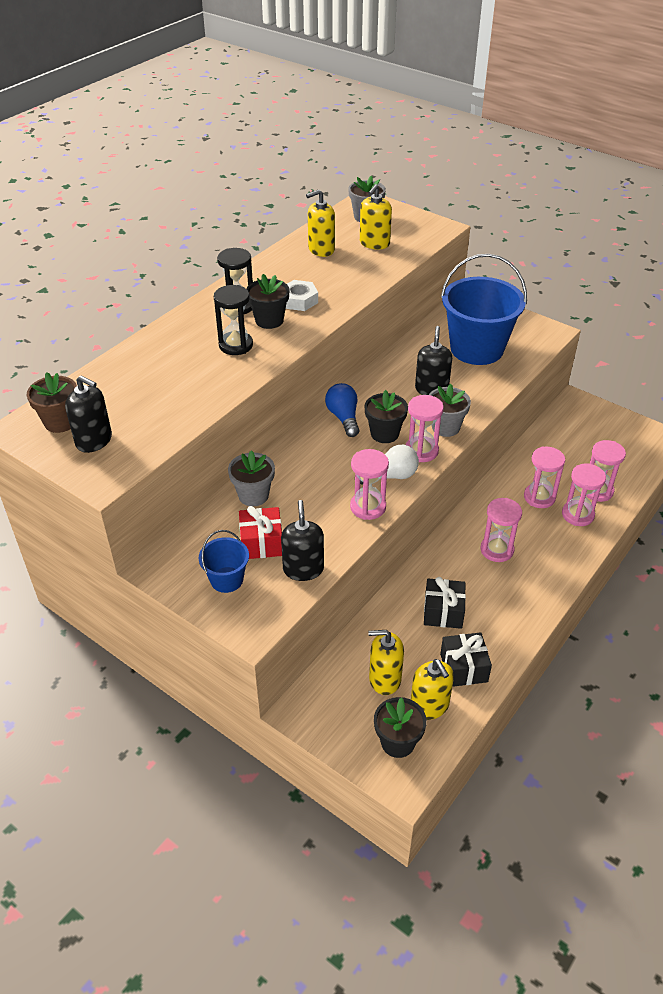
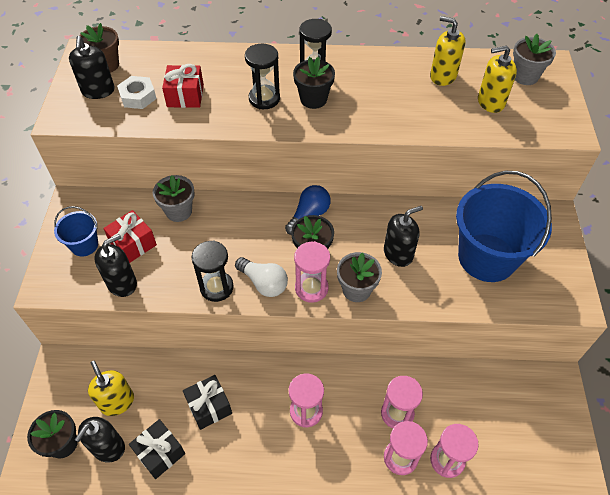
camera: 55 degrees right, 10 degrees up
white nut [286,280,318,311] -> white nut moved to [117,76,157,109]
pink hourglass [350,449,389,520] -> black hourglass [192,241,234,302]
yellow soap dispenser [411,659,454,720] -> black soap dispenser [75,417,125,463]
none -> red gift [162,64,204,108]

